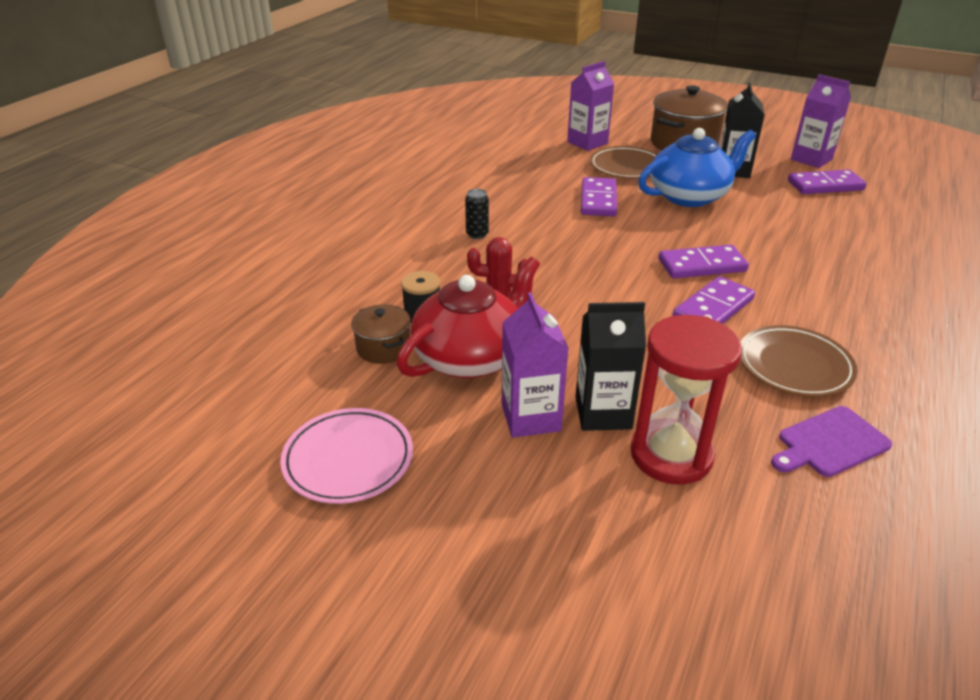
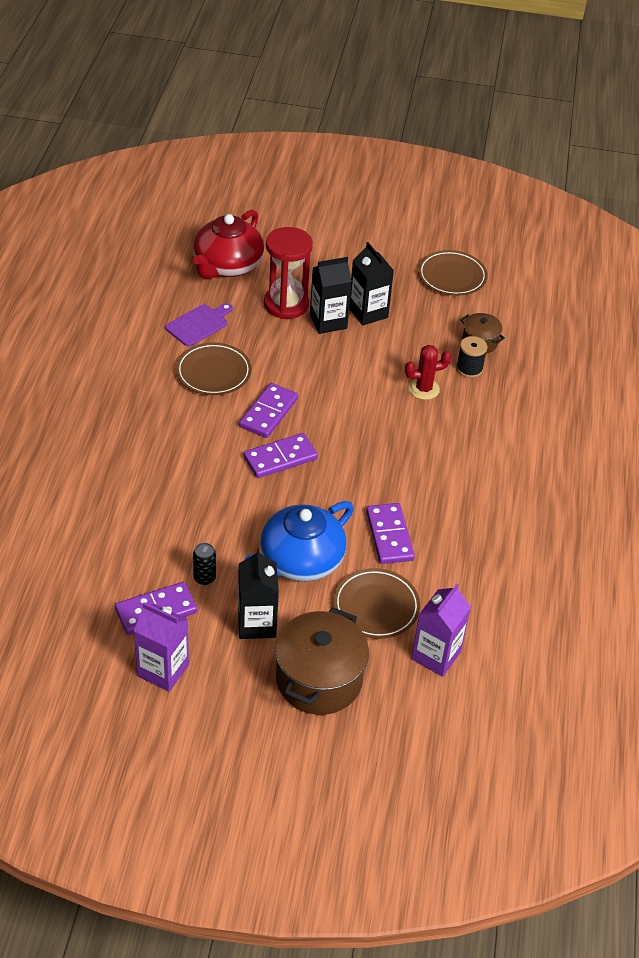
camera: 160 degrees right, 10 degrees up
pink plate [280,408,413,504] -> brown plate [418,250,488,296]
red teapot [397,257,540,378] -> red teapot moved to [193,210,264,279]
black can [465,189,489,239] -> black can moved to [193,543,216,585]
purple carton [502,292,569,438] -> black carton [349,242,394,326]

